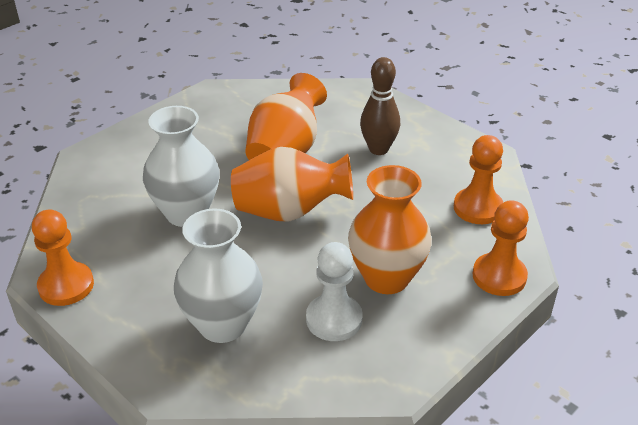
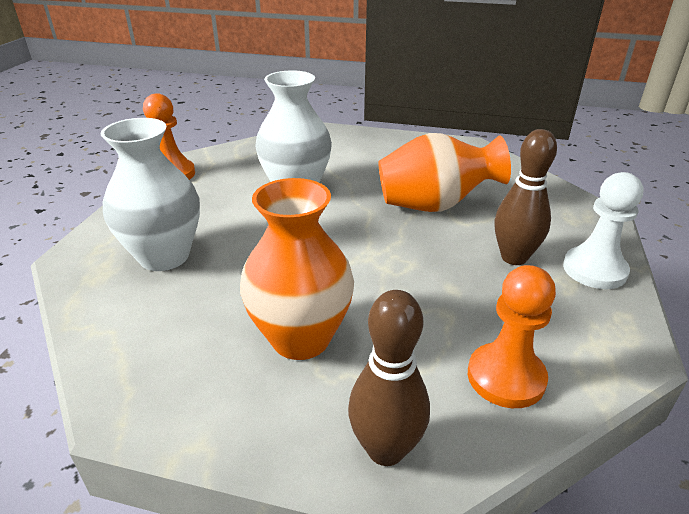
camera: 60 degrees right, 5 degrees down
orange vase [231,147,353,222] -> none
white pawn [306,242,363,341] -> white pawn moved to [563,172,643,289]
orange pawn [472,200,529,296] -> brown bowling pin [348,290,430,466]

